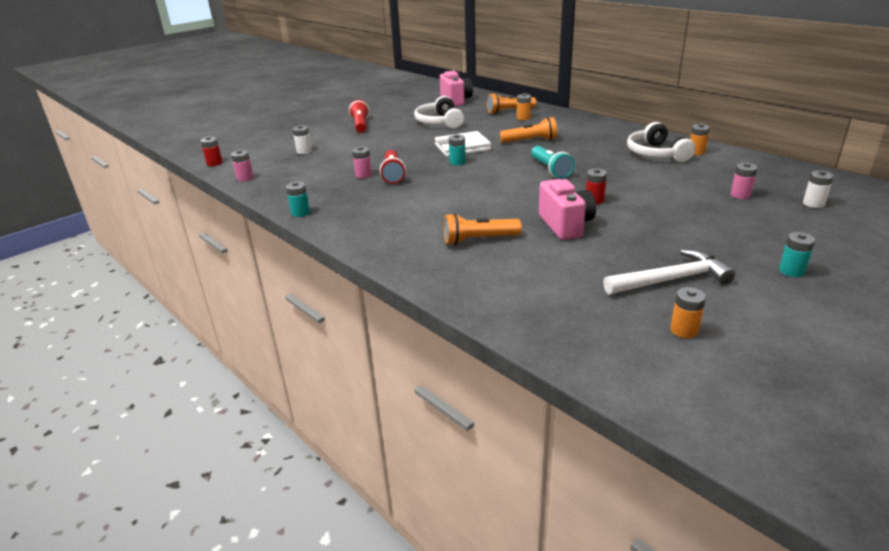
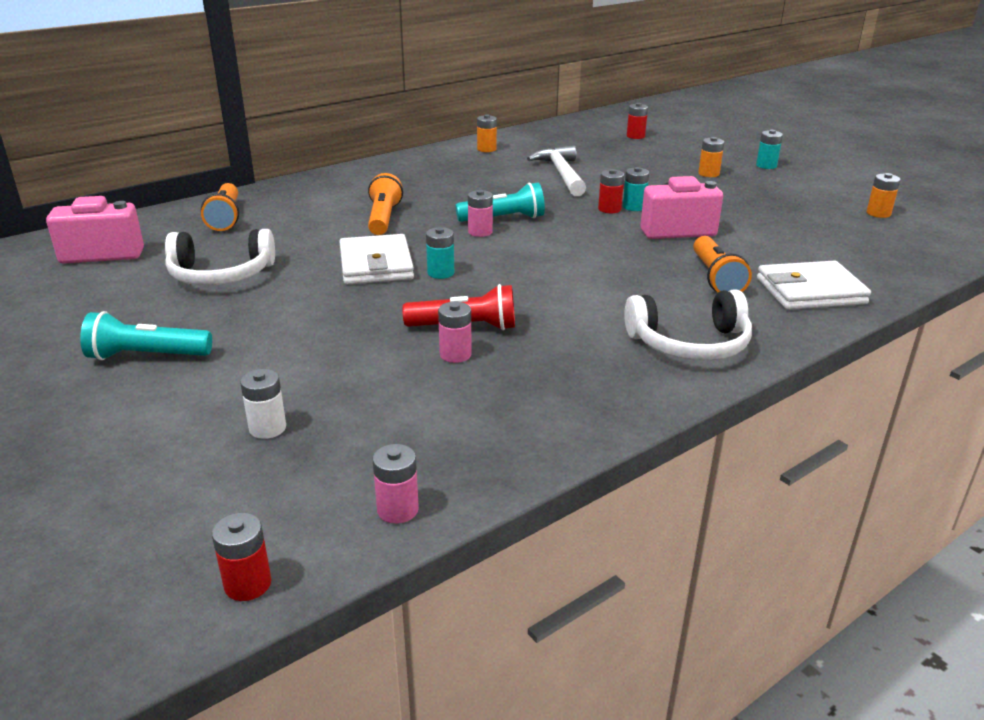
camera: 85 degrees left, 0 degrees up
turquoise battery [286,181,310,217] -> turquoise battery moved to [623,167,649,211]
red flashlight [349,100,369,133] -> turquoise flashlight [80,311,212,360]
orange battery [517,93,531,120] -> orange battery moved to [698,137,724,177]
white hammer [603,249,736,295] -> white hammer moved to [527,145,586,196]
white headphones [627,122,695,162] -> white headphones moved to [624,289,752,361]
pink battery [731,163,758,199] -> pink battery moved to [468,190,493,237]
white battery [803,170,834,208] -> red battery [627,103,648,139]
none -> white wallet [757,261,871,310]

